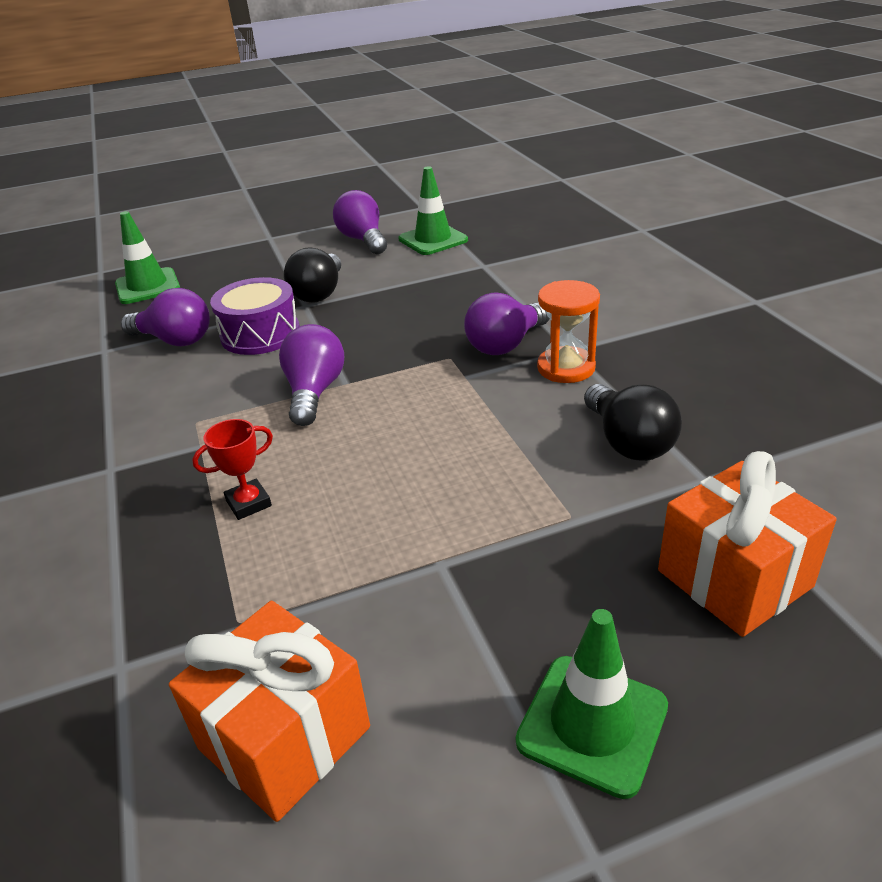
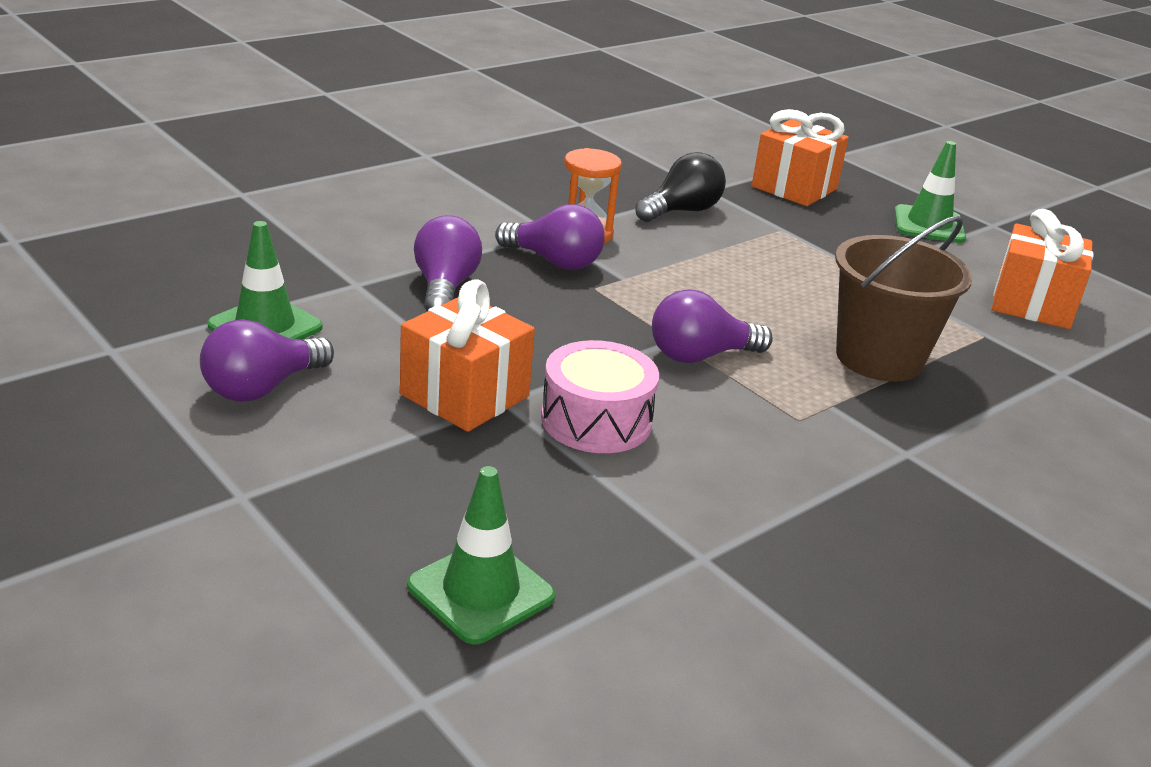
camera: 115 degrees left, 5 degrees down
purple light bulb [121,288,210,346] -> purple light bulb moved to [414,215,482,312]
red trophy [192,419,273,520] -> brown bucket [835,216,973,382]
purple drum [210,277,300,355] -> pink drum [541,340,659,453]
black light bulb [284,247,341,303] -> orange gift [400,279,535,432]

